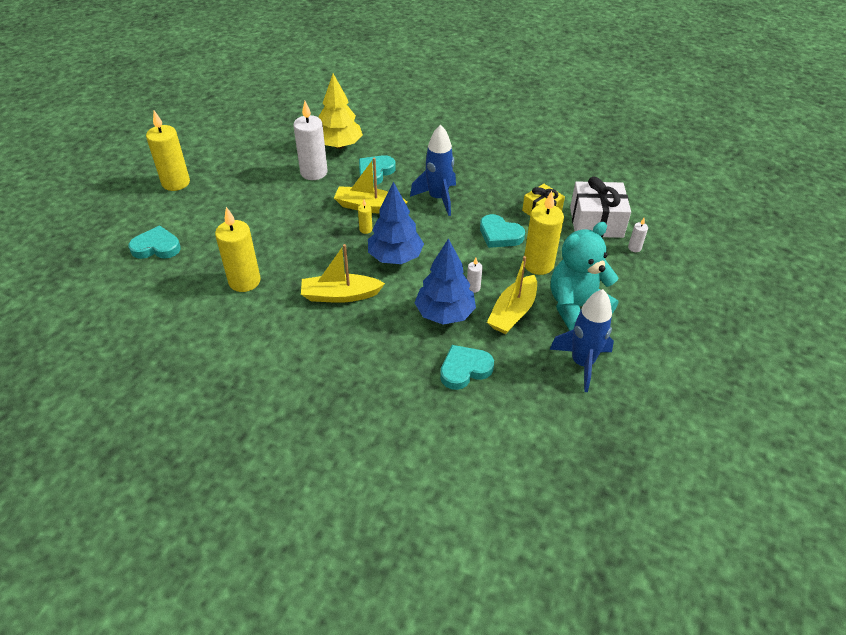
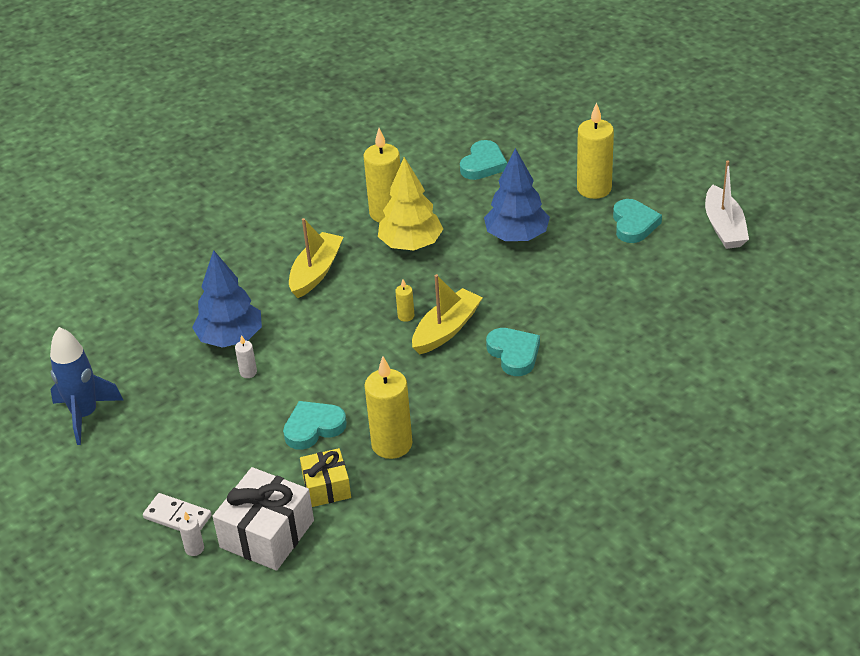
camera: 120 degrees right, 5 degrees down
white candle [293,101,327,180] -> none
yellow tree [318,74,363,149] -> yellow tree moved to [378,157,443,250]
blue tree [368,182,424,264] -> blue tree moved to [484,148,550,241]
blue rocket [410,124,456,216] -> none
turquoise heart [440,345,494,390] -> turquoise heart moved to [613,199,662,243]
yellow boat [487,256,537,334] -> none
yellow candle [524,191,564,275] -> yellow candle moved to [364,356,412,459]
turquoise teddy bear [551,222,619,331] -> none
none -> white domino [143,493,212,531]
none -> white boat [705,161,749,249]

